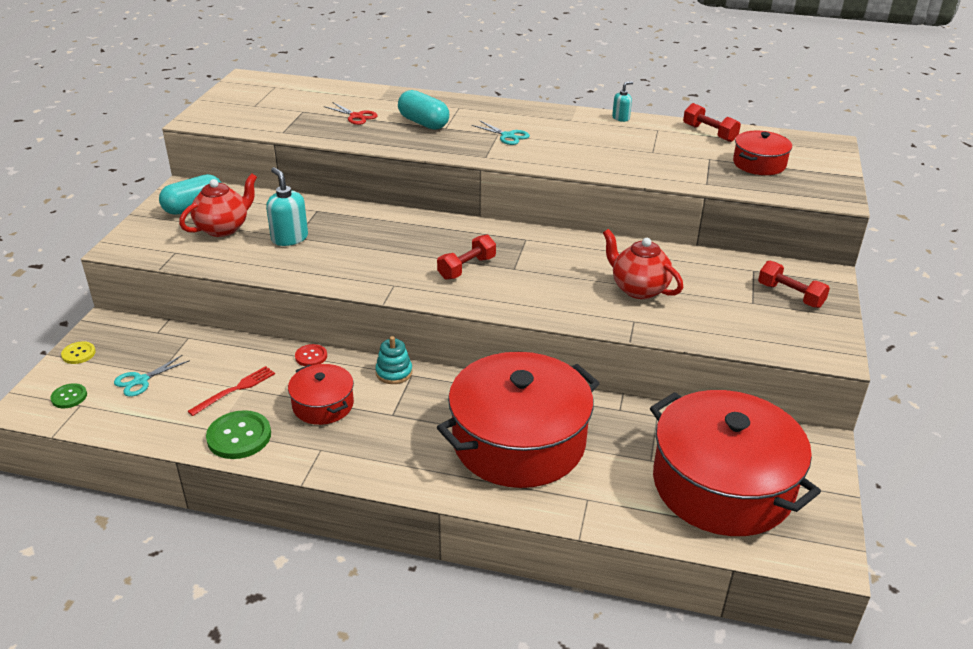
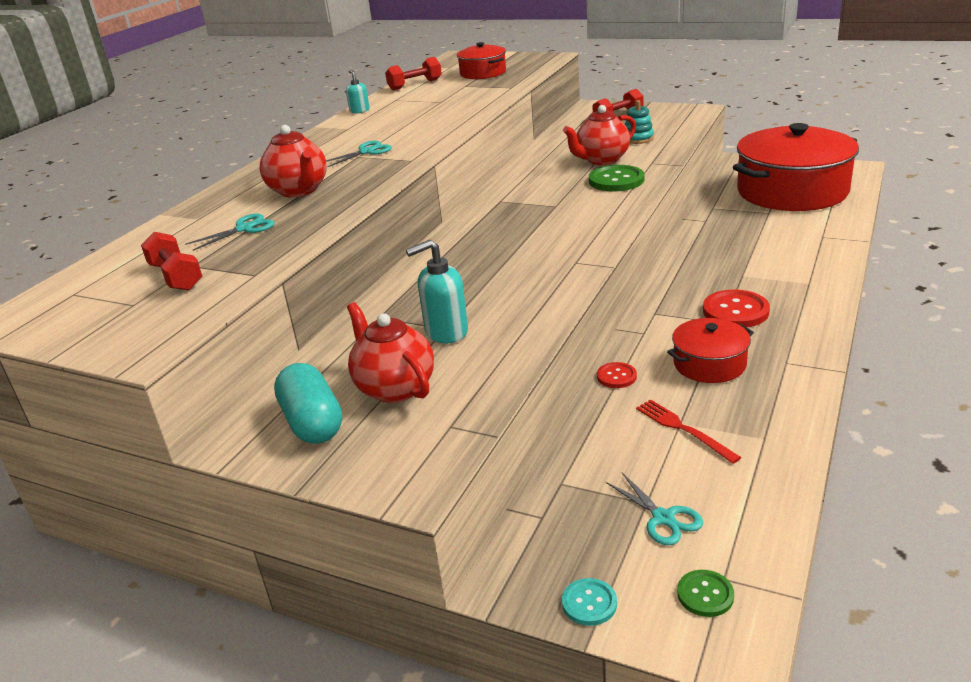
camera: 75 degrees left, 5 degrees down
yellow button [61,341,96,364] -> turquoise button [562,578,617,626]
green button [206,410,271,459] -> green button moved to [589,165,644,191]
red scissors [324,102,377,125] -> turquoise scissors [185,213,275,251]
turquoise stacking toy [375,336,412,384] -> turquoise stacking toy moved to [625,100,654,144]
turquoise capsule [398,90,449,130] -> red teapot [260,125,327,197]
red dumbbell [437,235,496,280] -> red dumbbell moved to [141,232,203,291]
red pot [437,352,600,488] -> none
none -> red button [703,289,770,327]

